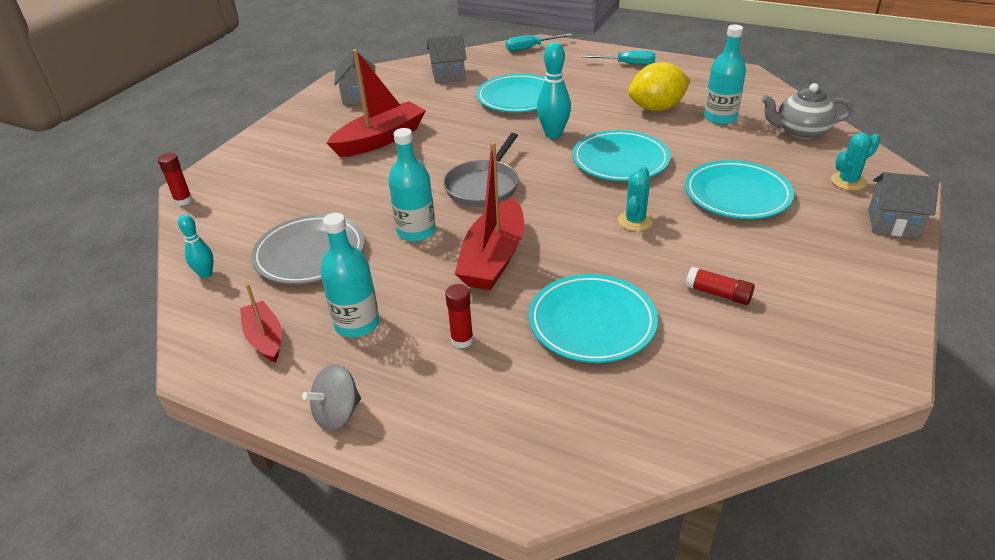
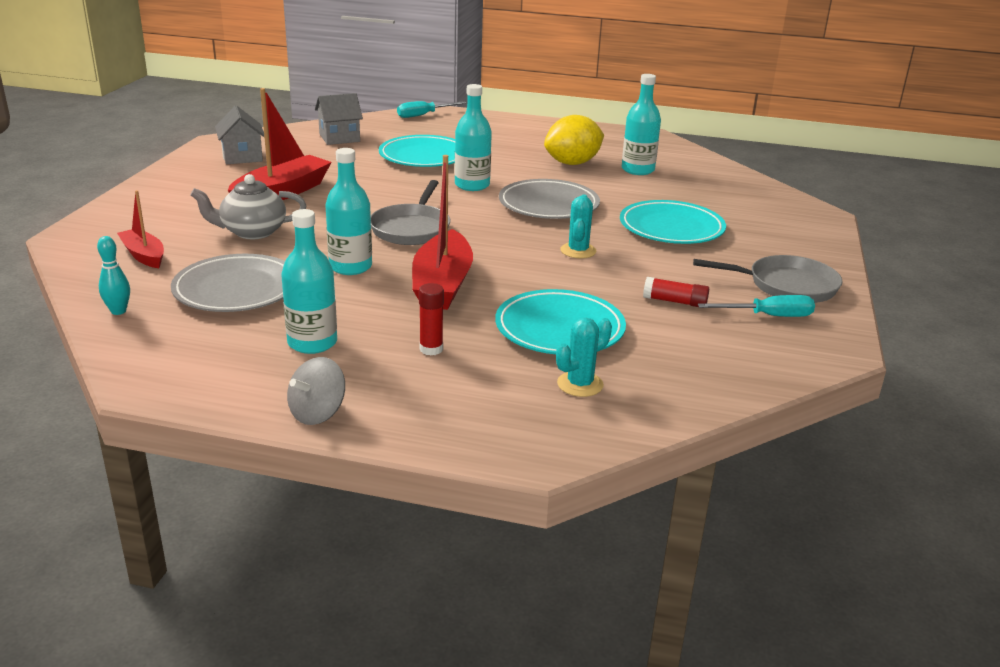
camera: 15 degrees left, 10 degrees down
red glue stick [158,153,193,206] -> none
red boat [240,283,282,363] -> red boat moved to [117,190,164,268]
turquoise bowling pin [537,42,571,138] -> turquoise bottle [455,84,492,191]
turquoise plate [572,130,671,181] -> grey plate [499,179,600,219]
turquoise screwdriver [582,50,656,65] -> turquoise screwdriver moved to [698,295,815,317]
grey teapot [762,83,853,139] -> grey teapot moved to [190,174,306,239]
turquoise cactus [831,133,880,191] -> turquoise cactus moved to [556,318,612,397]
grey house [868,172,939,238] -> none
none -> grey pan [693,255,842,303]

